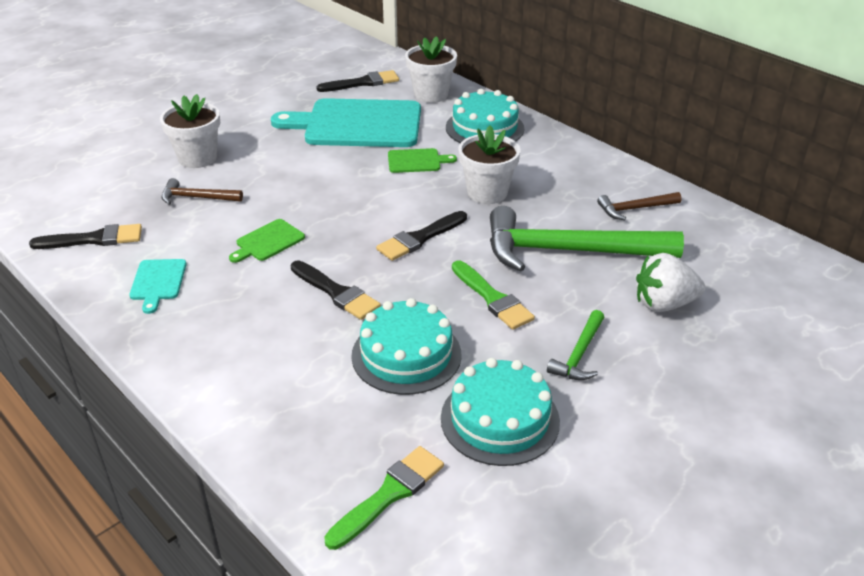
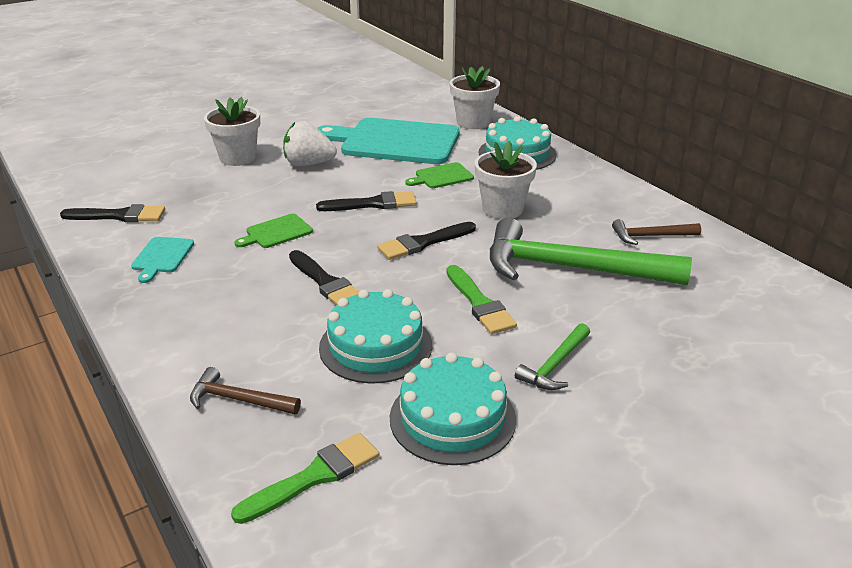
camera: 10 degrees right, 5 degrees down
brown hammer [162,178,243,205] -> brown hammer moved to [190,367,301,414]
black brush [316,70,399,92] -> black brush moved to [316,191,417,211]
green cutting board [388,148,457,173] -> green cutting board turned 150 degrees clockwise [405,162,474,188]
white strawberry [636,253,705,312] -> white strawberry moved to [283,121,337,166]

